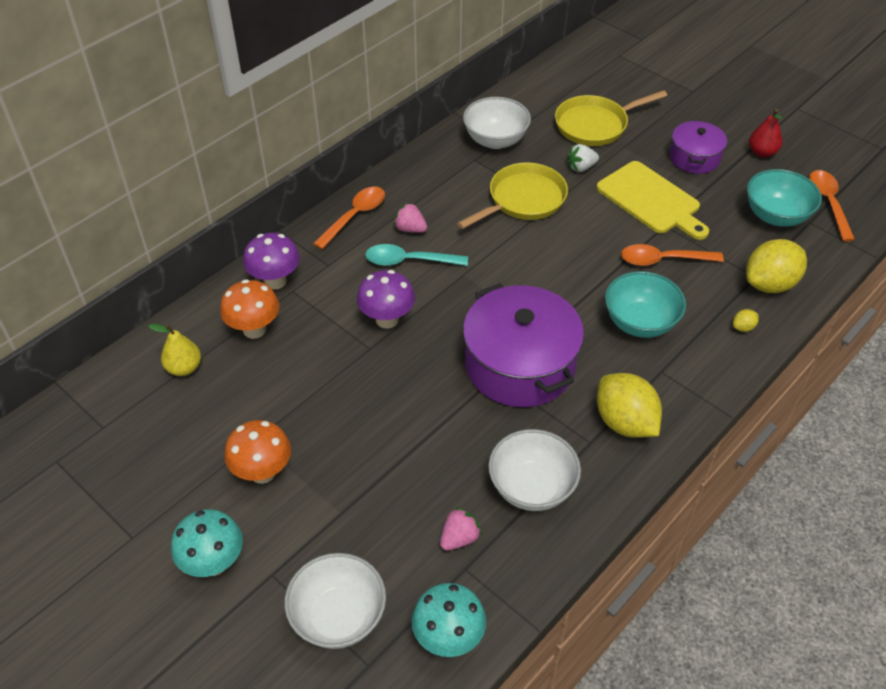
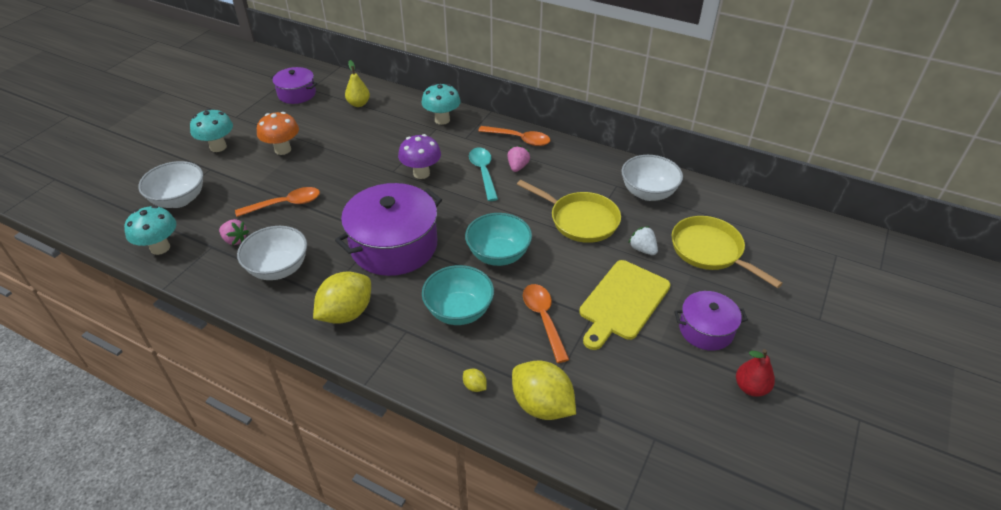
camera: 75 degrees right, 5 degrees down
orange mushroom [220,279,280,339] -> none
purple mushroom [243,233,300,290] -> turquoise mushroom [421,83,461,125]
turquoise bowl [747,169,822,227] -> turquoise bowl moved to [465,213,532,266]
orange spoon [809,170,855,242] -> orange spoon moved to [235,187,320,217]
none -> purple pot [271,67,317,104]

